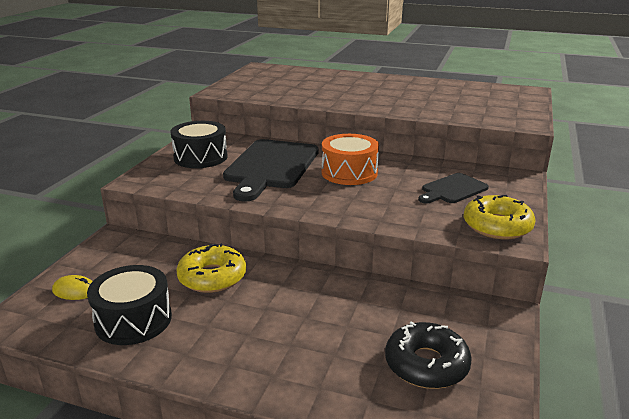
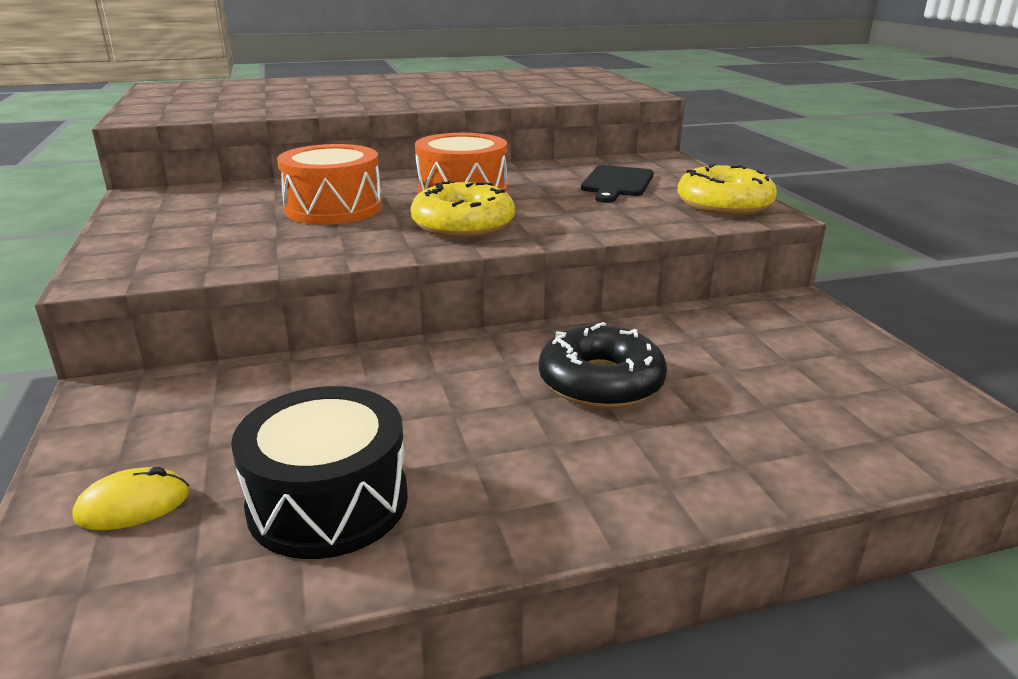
camera: 35 degrees left, 0 degrees up
black drum [170,121,228,168] -> none
yellow donut [176,243,246,293] -> yellow donut moved to [411,180,515,238]
black cutting board [223,139,319,202] -> orange drum [277,144,382,225]
black donut [385,321,472,389] -> black donut moved to [539,322,667,409]

